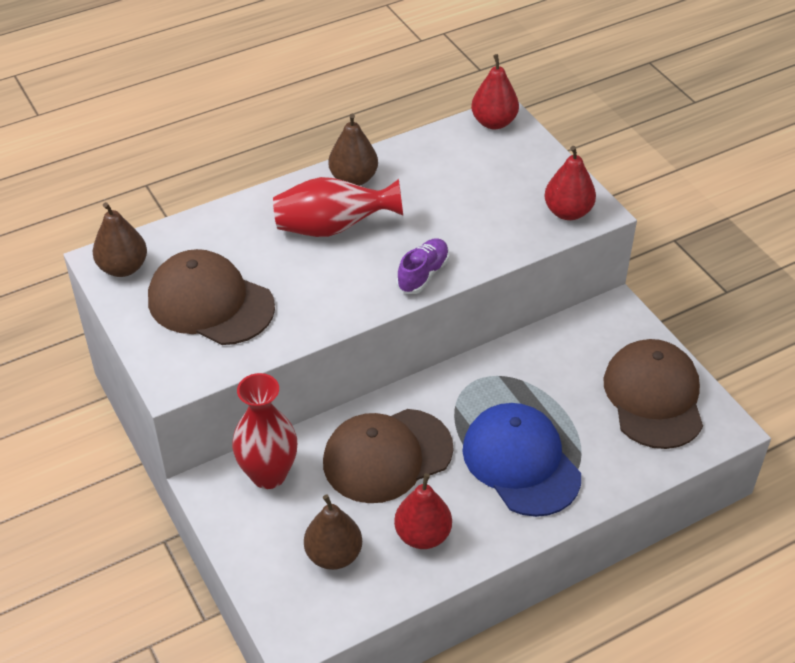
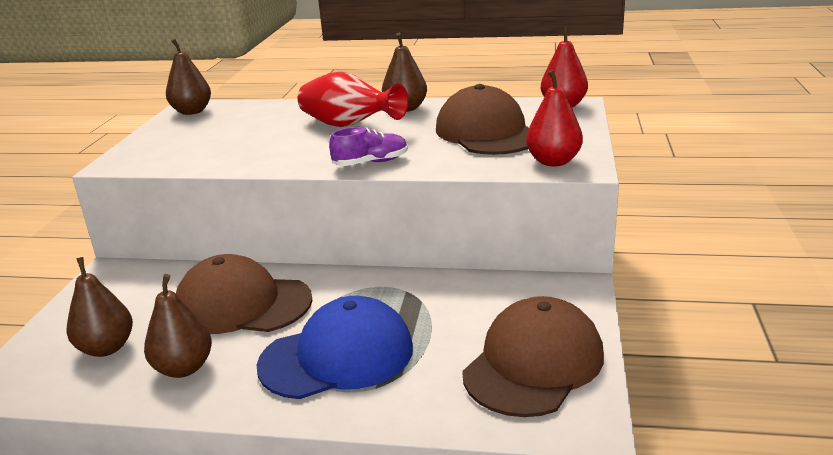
camera: 40 degrees right, 20 degrees down
brown cap [148,249,275,345] -> brown cap moved to [436,84,529,155]
red vase [232,373,297,489] -> none
red pear [394,473,452,549] -> brown pear [144,274,212,378]
blue cap [462,403,581,517] -> blue cap turned 60 degrees clockwise [257,296,413,399]

